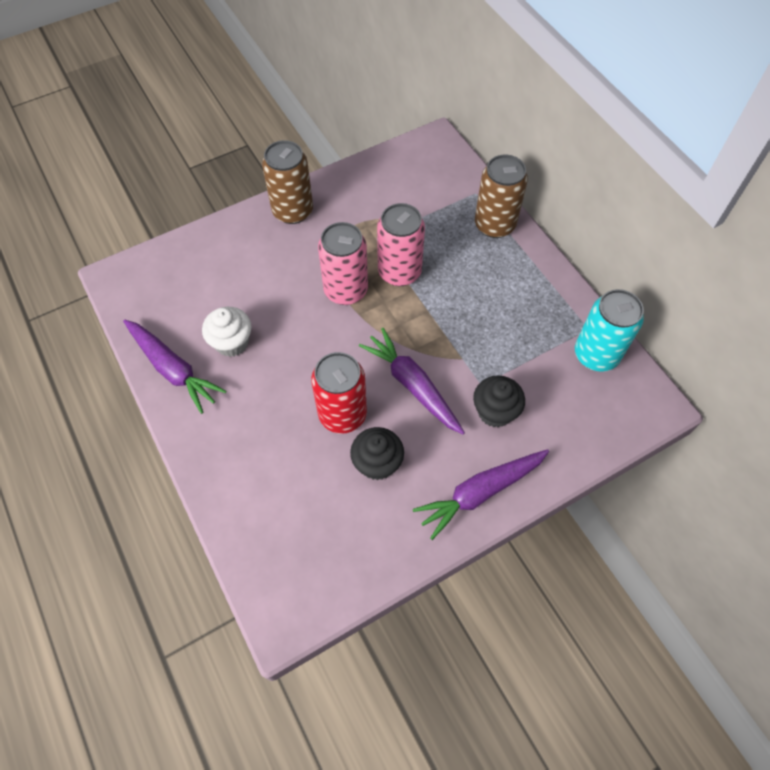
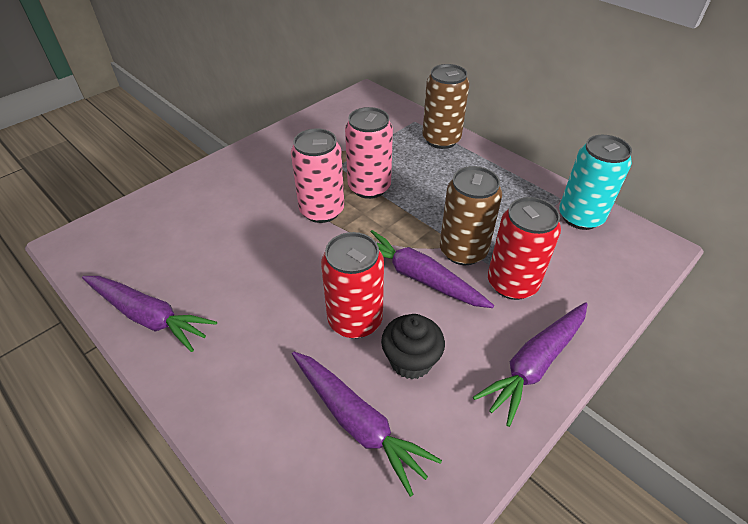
camera: 15 degrees left, 15 degrees down
white cupcake [202,307,251,357] -> none
brown can [262,140,313,224] -> brown can moved to [440,166,502,265]
black cupcake [473,375,525,427] -> red can [488,197,561,300]
none -> purple carrot [292,352,442,497]

